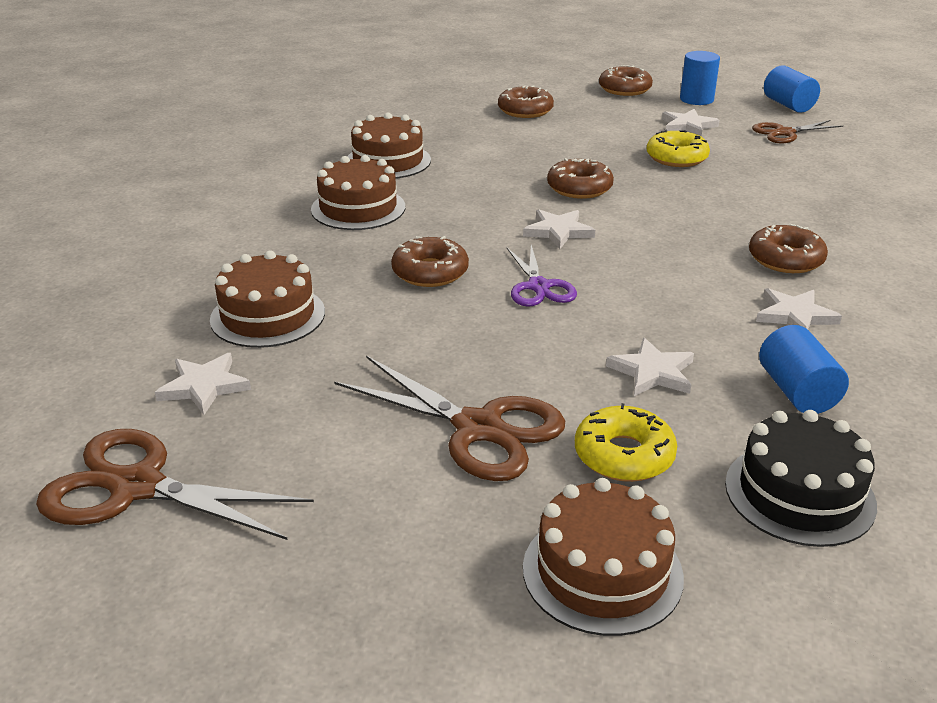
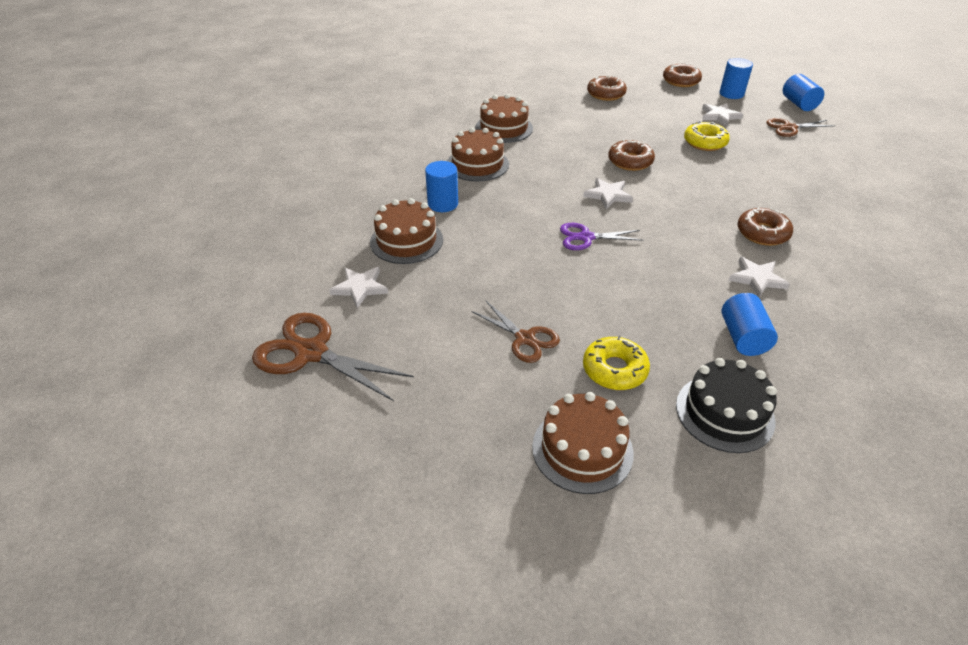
camera: 10 degrees right, 10 degrees up
brown scissors [334,356,565,481] -> brown scissors [471,301,560,363], size x0.62
brown donut [391,236,469,287] -> none
purple scissors [507,245,577,307] -> purple scissors turned 90 degrees clockwise [560,223,644,250]
white star [606,338,694,396] -> none
none -> blue cylinder [425,161,458,212]

